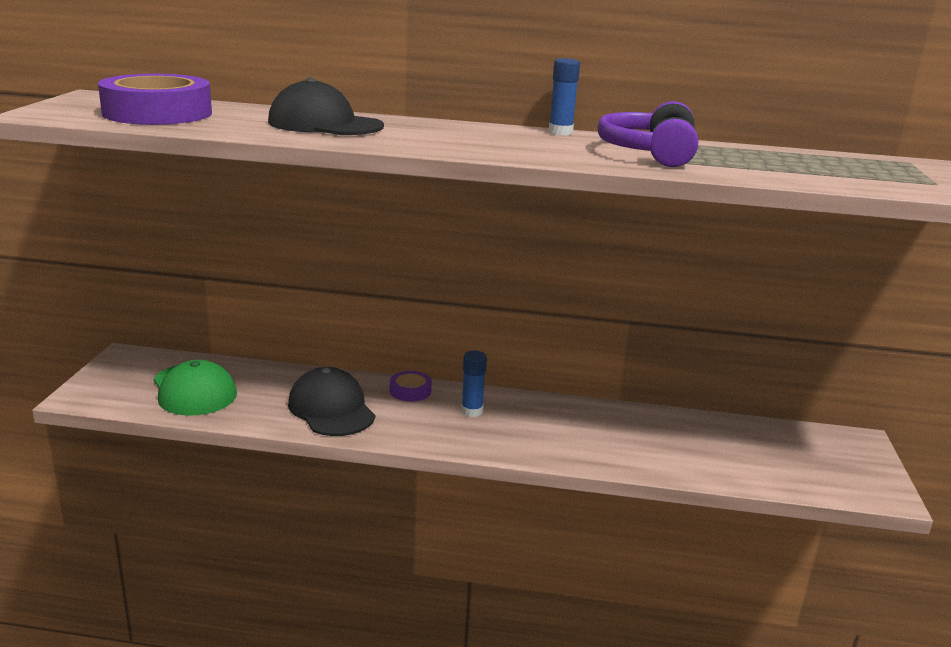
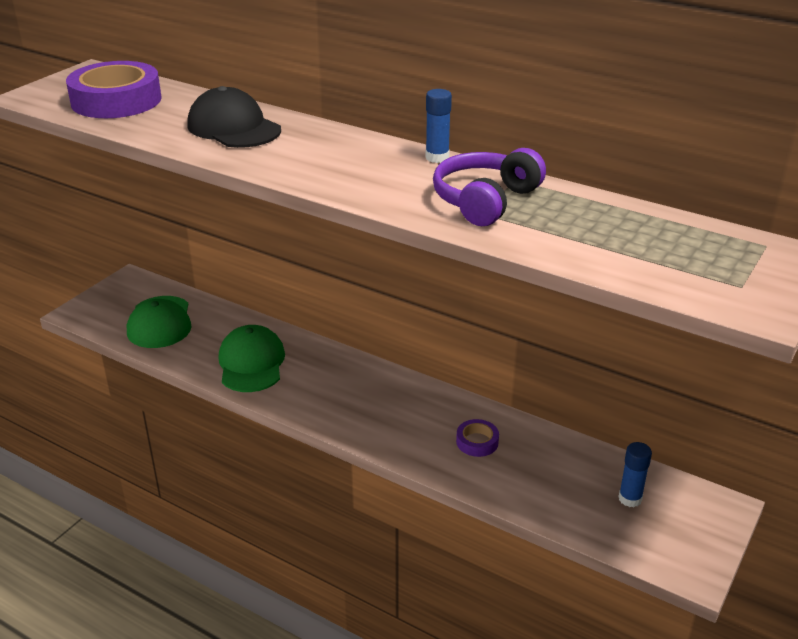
camera: 25 degrees right, 10 degrees up
black cap [288,367,375,436] -> green cap [218,325,285,392]
purple tape [390,371,432,402] -> purple tape moved to [456,419,499,457]
blue glue stick [461,351,487,417] -> blue glue stick moved to [619,442,652,507]

